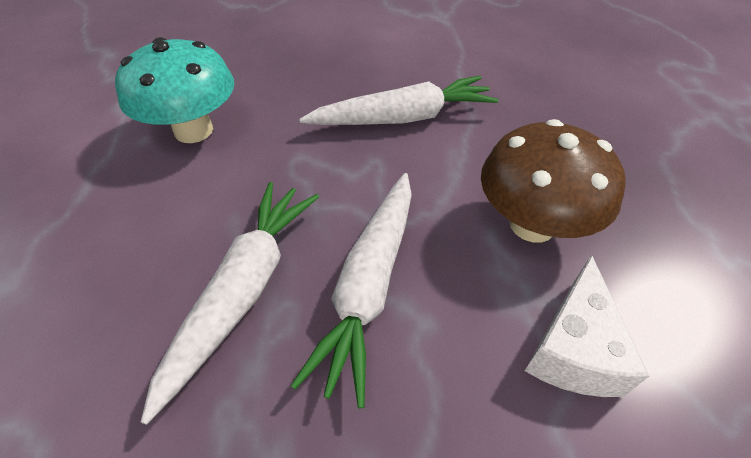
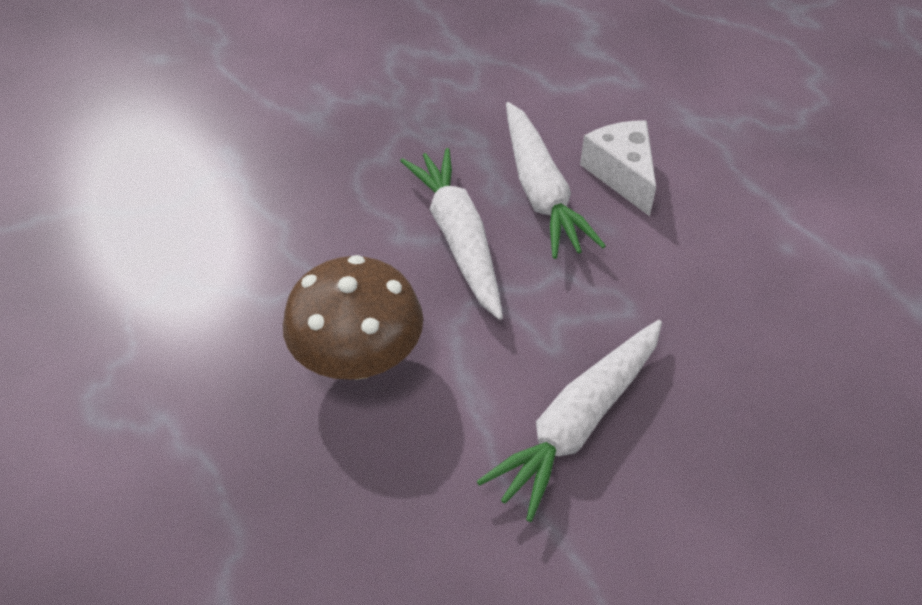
camera: 145 degrees right, 0 degrees up
turquoise mushroom [115,37,234,143] -> none
white cheese [525,255,649,397] -> white cheese moved to [580,120,656,216]

